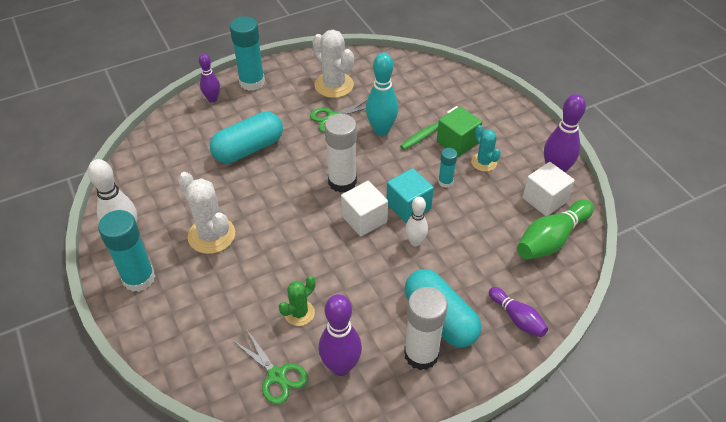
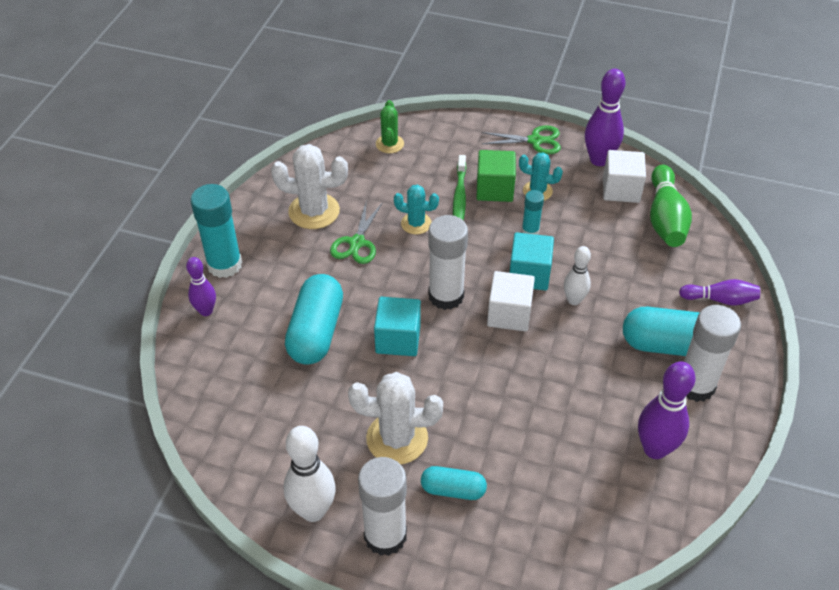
camera: 45 degrees left, 0 degrees up
turquoise glue stick [98,210,155,292] -> white glue stick [358,457,407,556]
green scissors [232,330,308,405] -> green scissors moved to [481,125,561,154]
green cactus [279,276,315,326] -> green cactus moved to [376,100,404,153]
turquoise bowling pin [366,53,399,136] -> turquoise cactus [394,185,439,234]
none -> turquoise cube [374,297,421,356]
none -> turquoise capsule [421,466,487,500]

